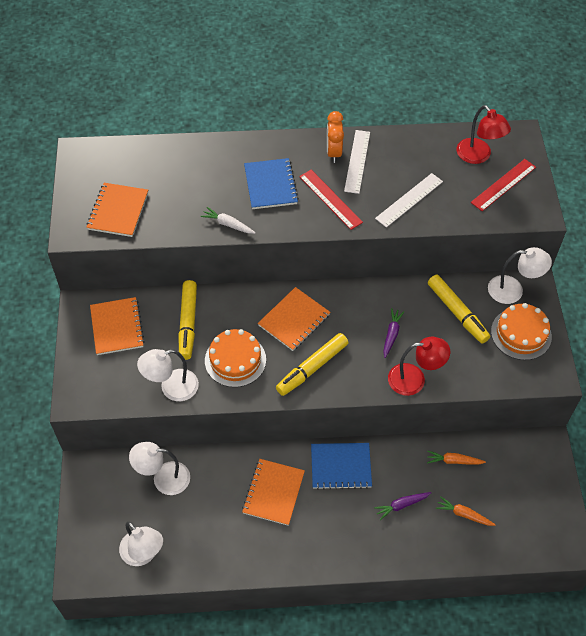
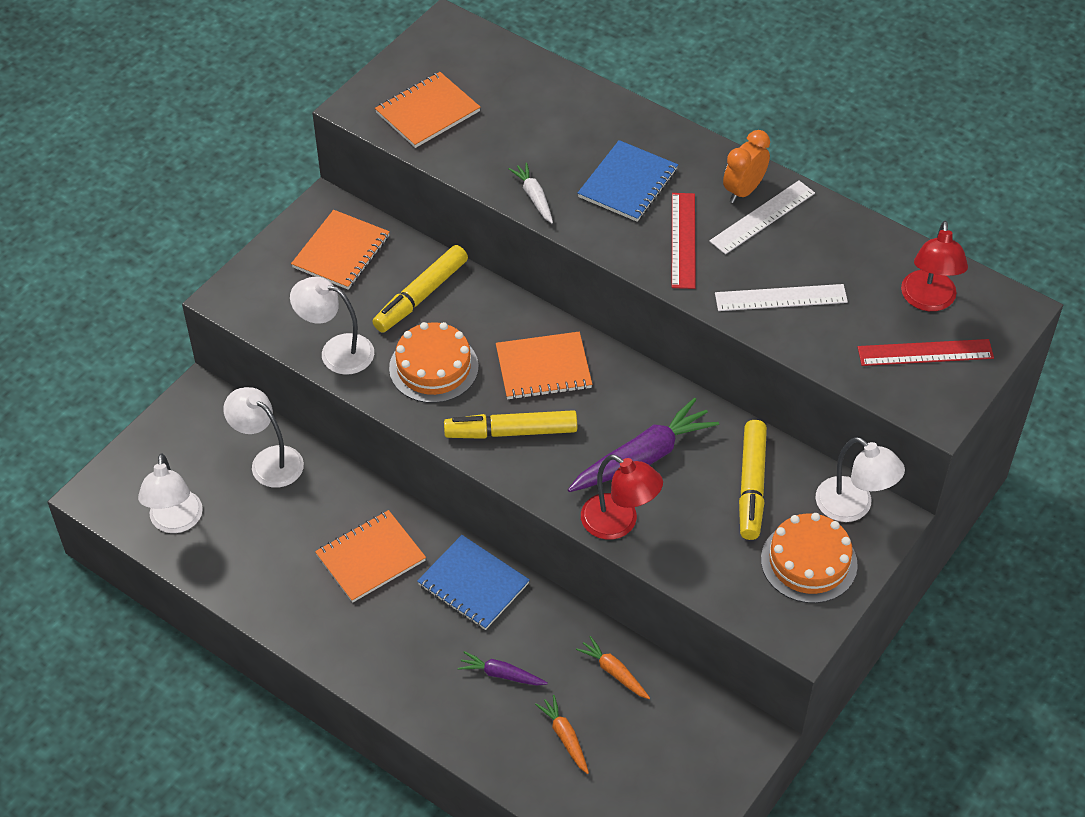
camera: 40 degrees right, 5 degrees down
purple carrot [383,308,405,358] -> purple carrot [568,398,719,492], size x1.92

